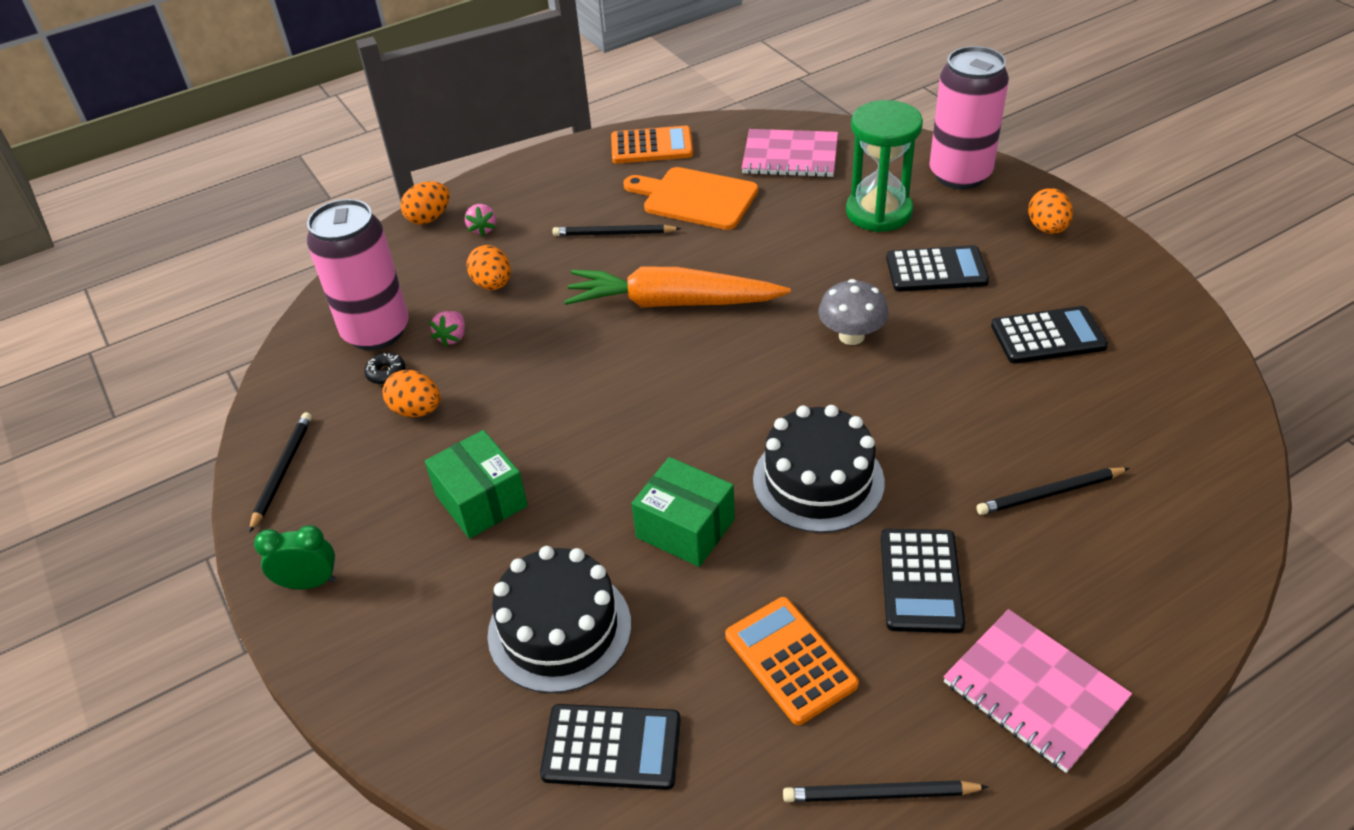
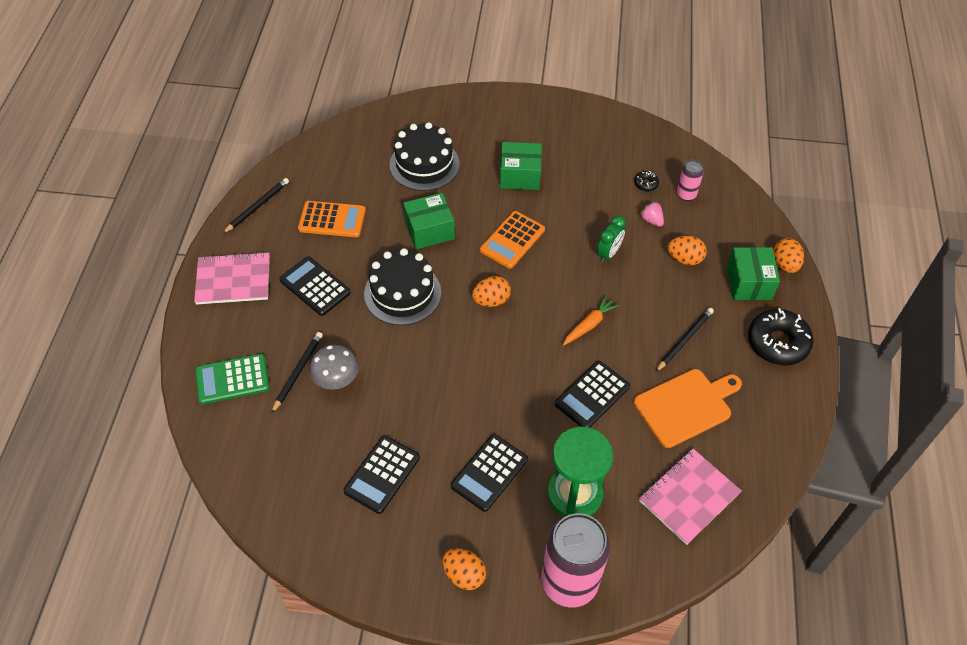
camera: 125 degrees right, 10 degrees up
black pencil [249,412,312,533] -> none
green clock [254,525,336,589] -> green clock moved to [597,216,626,263]
pink can [307,199,409,351] -> pink can [677,160,704,201], size x0.46
orange egg [383,370,440,417] -> orange egg moved to [472,276,511,307]
pink strawberry [465,204,496,236] -> green box [727,247,780,300]
black calculator [540,704,681,790] -> black calculator moved to [555,361,630,428]
orange carrot [564,267,791,308] -> orange carrot [563,296,619,346], size x0.48
orange calculator [611,126,693,164] -> orange calculator moved to [480,211,545,269]
grey mushroom [818,279,889,345] -> grey mushroom moved to [310,345,359,390]
none -> green calculator [195,354,270,404]
none -> black donut [748,308,814,366]

